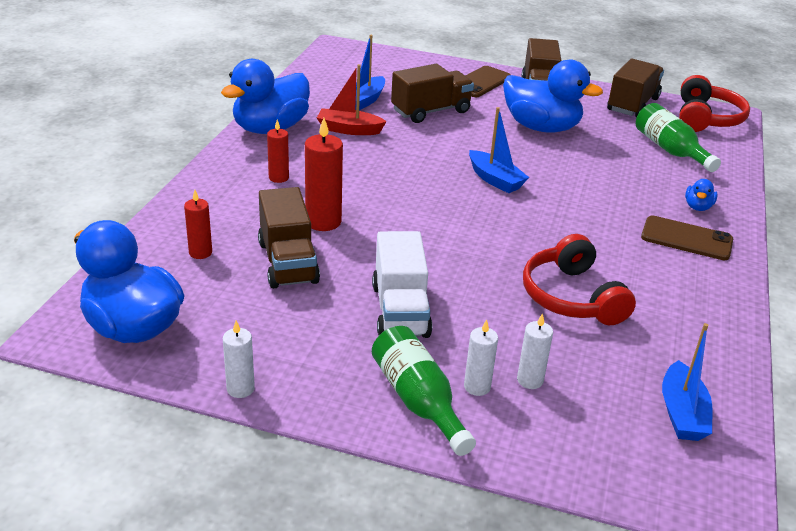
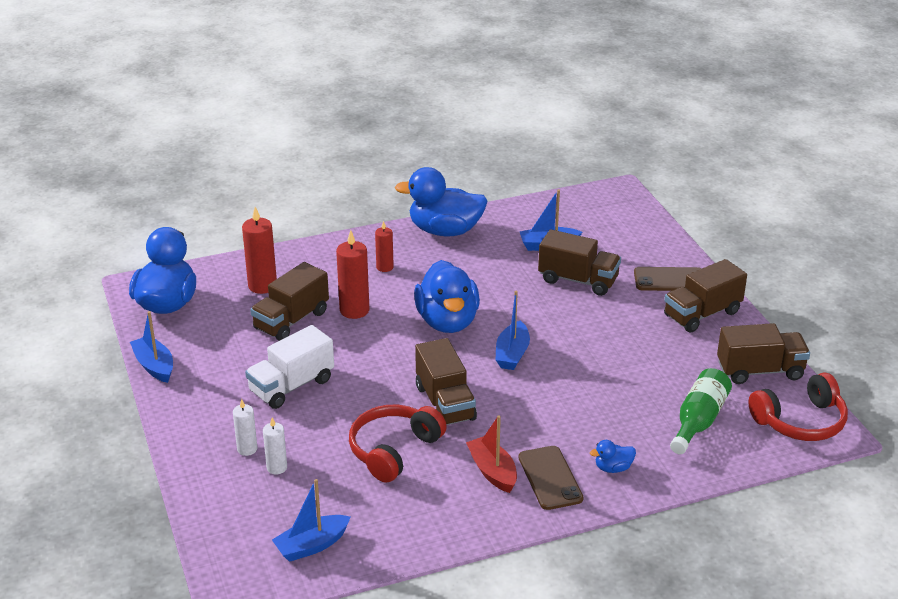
camera: 55 degrees right, 0 degrees up
red candle [184,190,212,259] -> red candle [242,207,277,294], size x1.66
white candle [223,321,255,398] -> blue boat [130,311,173,383]
red boat [317,64,387,135] -> red boat moved to [466,415,517,493]
green bottle [372,326,476,456] -> none
blue duck [503,60,603,133] -> blue duck moved to [414,260,480,333]
none -> brown truck [415,338,477,425]

